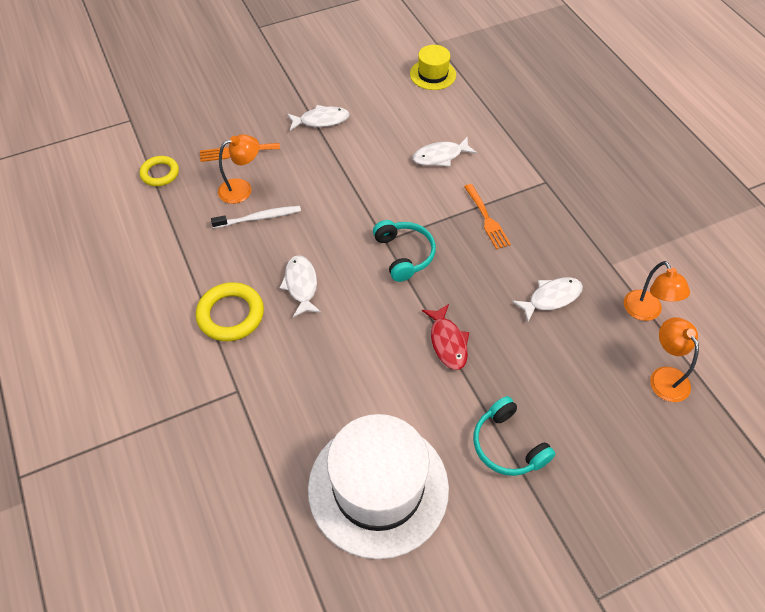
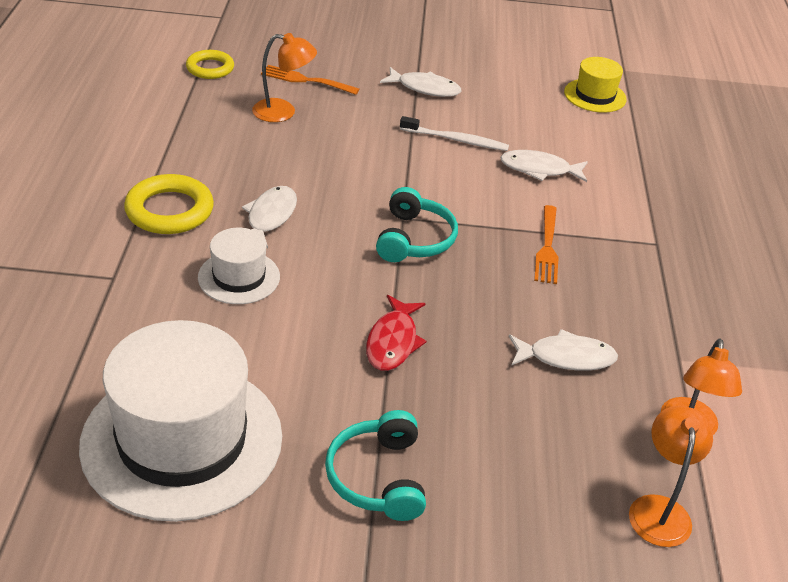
camera: 25 degrees right, 15 degrees down
white toothbrush [211,206,301,228] -> white toothbrush moved to [400,116,509,151]
none -> white hat [198,228,280,304]

